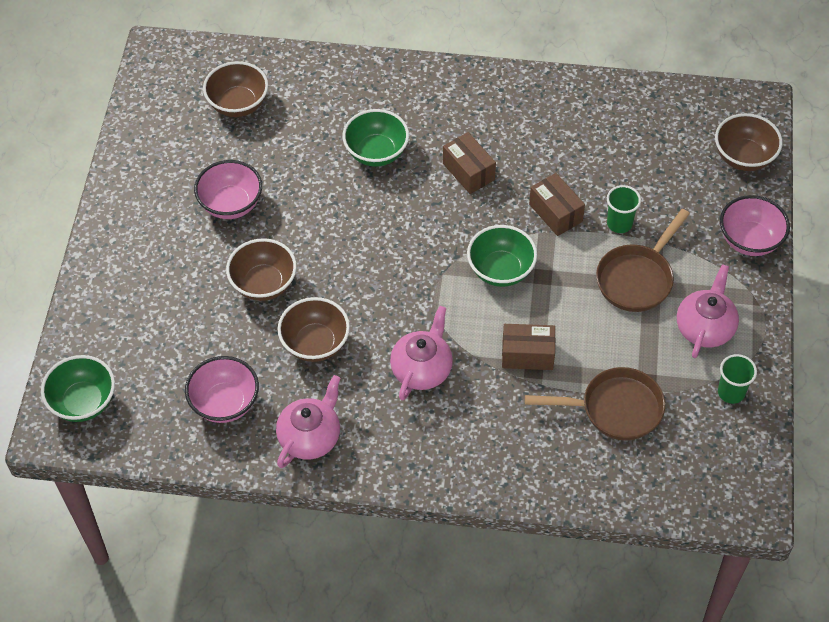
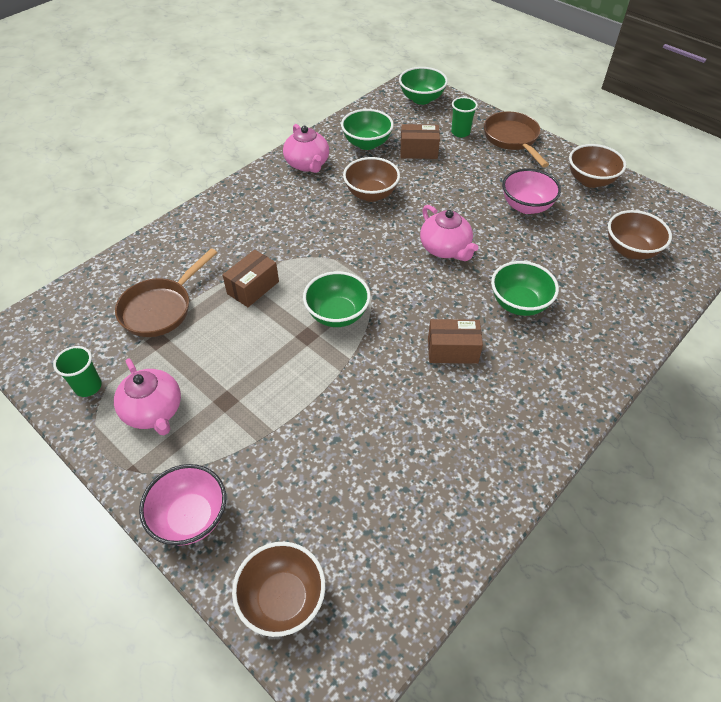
camera: 125 degrees right, 5 degrees down
pink bowl [185,356,259,423] -> green bowl [341,109,394,150]
brown bowl [226,238,297,301] -> brown bowl moved to [569,144,626,188]
pink teapot [390,306,453,401] -> pink teapot moved to [420,205,479,261]
brown box [529,173,585,236] -> brown box moved to [400,124,440,159]
brown pan [596,209,690,312] -> brown pan moved to [484,112,549,167]
green cup [607,185,641,233] -> green cup moved to [451,97,478,138]

